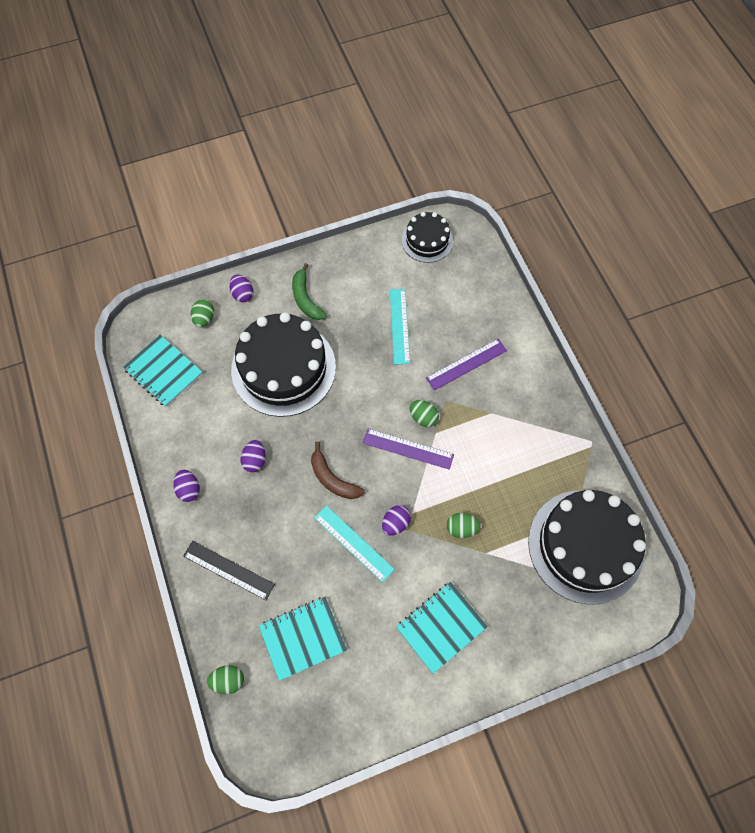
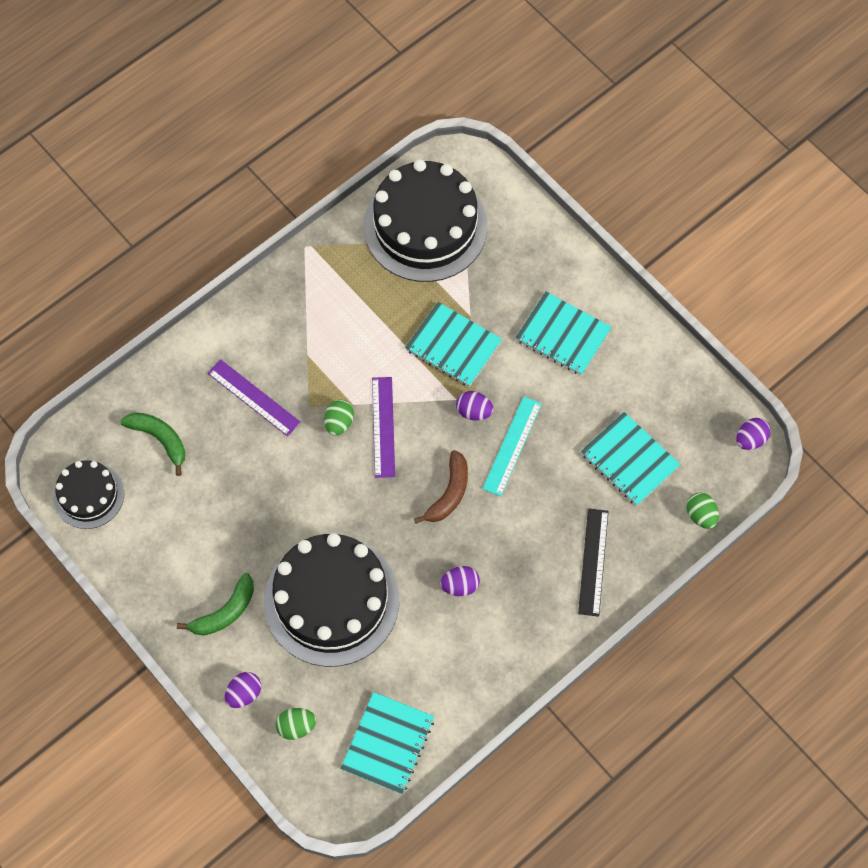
camera: 110 degrees left, 0 degrees up
purple egg [173,469,200,502] -> purple egg moved to [736,418,771,450]
turquoise ruler [390,289,410,365] -> none
green egg [447,513,481,538] -> turquoise notebook [405,302,502,387]
none -> green banana [120,412,185,476]

